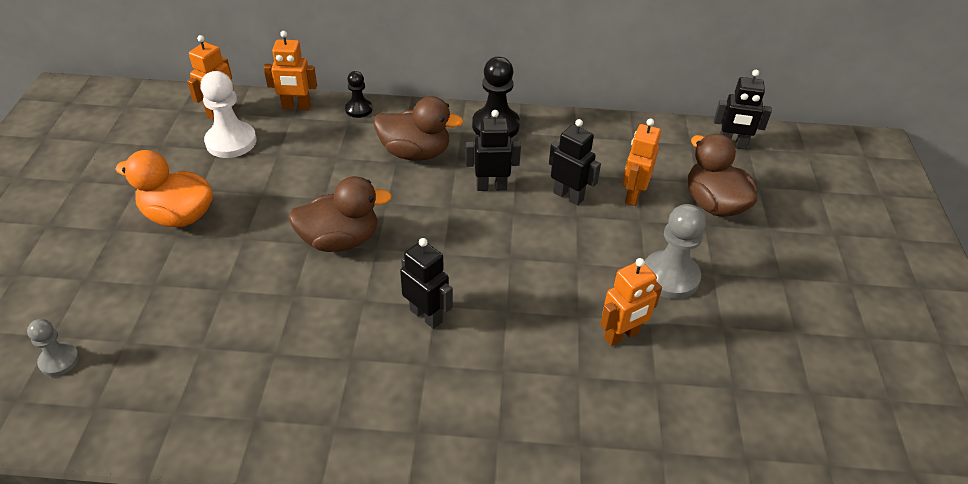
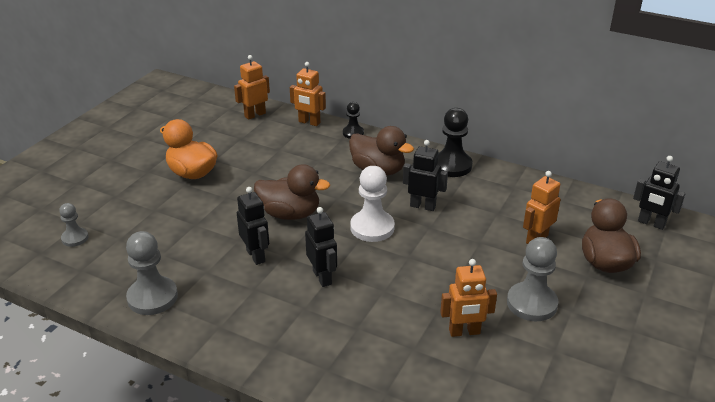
camera: 25 degrees right, 10 degrees down
white pawn [200,71,257,158] -> white pawn moved to [350,166,395,242]
black robot [549,119,601,205] -> black robot moved to [237,187,269,265]
none -> grey pawn [126,231,178,315]

